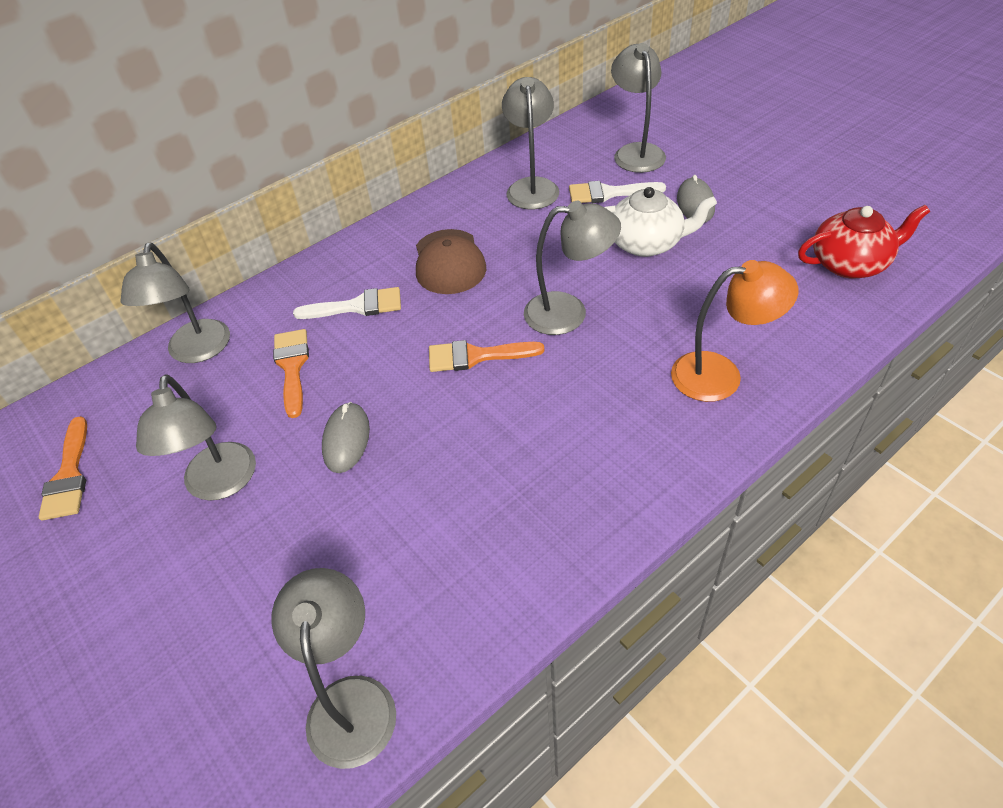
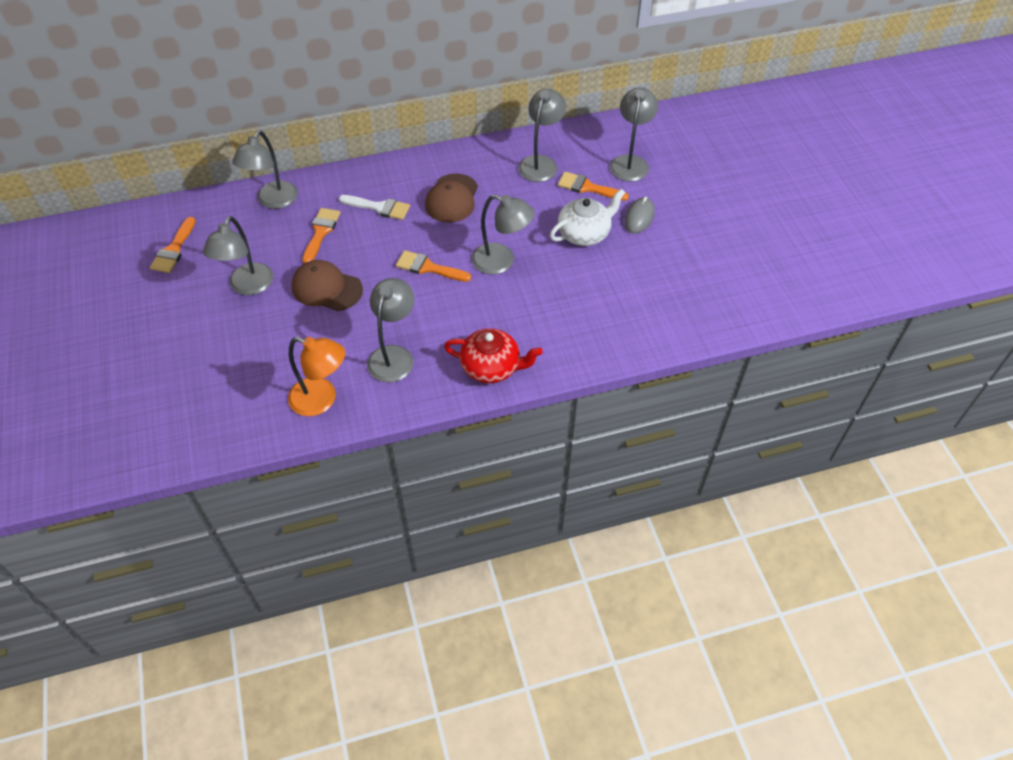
camera: 20 degrees right, 5 degrees up
grey lamp [271,568,396,769] -> grey lamp moved to [367,278,414,382]
grey mouse [322,402,370,473] -> brown cap [291,260,363,311]
white brush [569,181,666,203] -> orange brush [558,172,629,201]
white teapot [605,187,717,257] -> white teapot turned 60 degrees counterclockwise [550,189,625,246]
orange lamp [671,260,798,402] -> orange lamp moved to [288,337,345,416]
red teapot [798,205,930,279] -> red teapot moved to [444,328,543,383]

